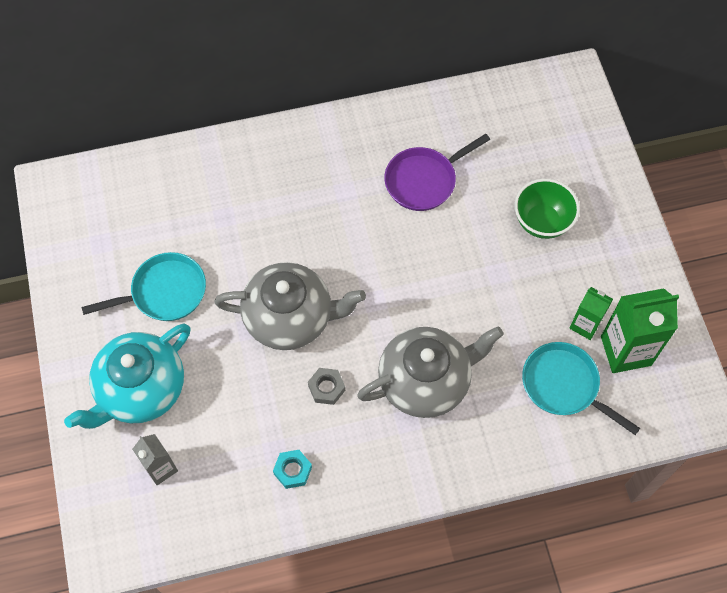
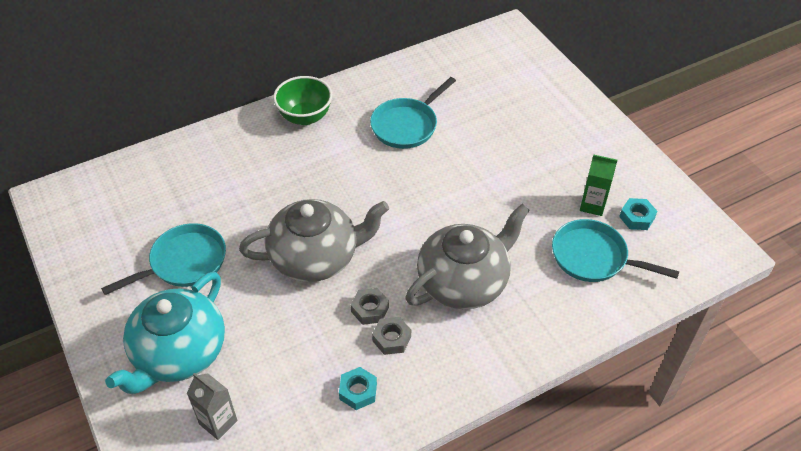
camera: 15 degrees left, 15 degrees down
purple pan [384,134,490,211] -> turquoise pan [370,77,456,149]
green bowl [515,179,580,239] -> green bowl moved to [273,76,332,125]
green carton [601,288,679,373] -> turquoise nut [619,198,657,230]
none -> grey nut [372,317,411,355]

